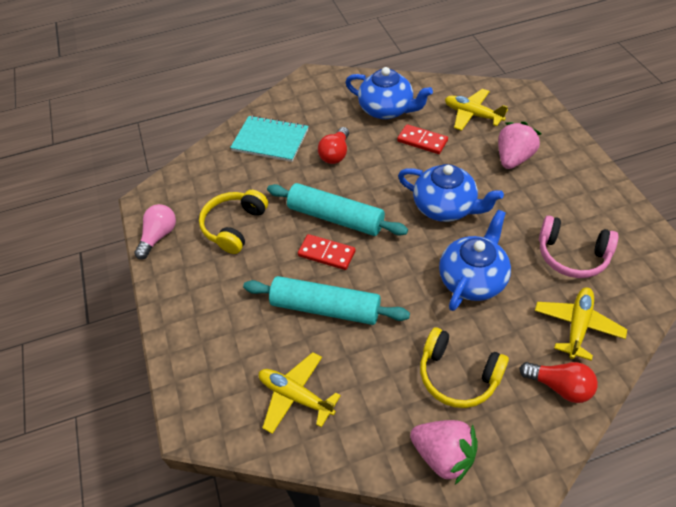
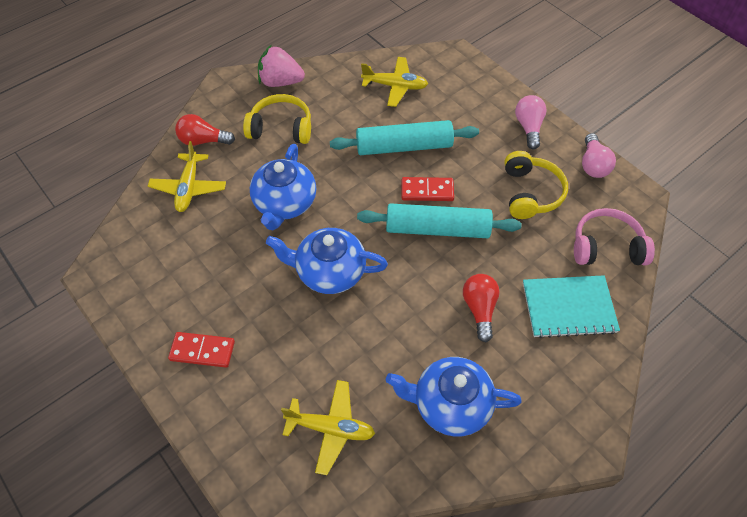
camera: 155 degrees right, 5 degrees up
red domino [397,124,448,154] -> red domino moved to [168,332,235,368]
pink strawberry [498,122,541,169] -> none
pink headphones [539,216,618,278] -> pink headphones moved to [574,208,655,265]
none -> pink light bulb [515,95,547,149]

